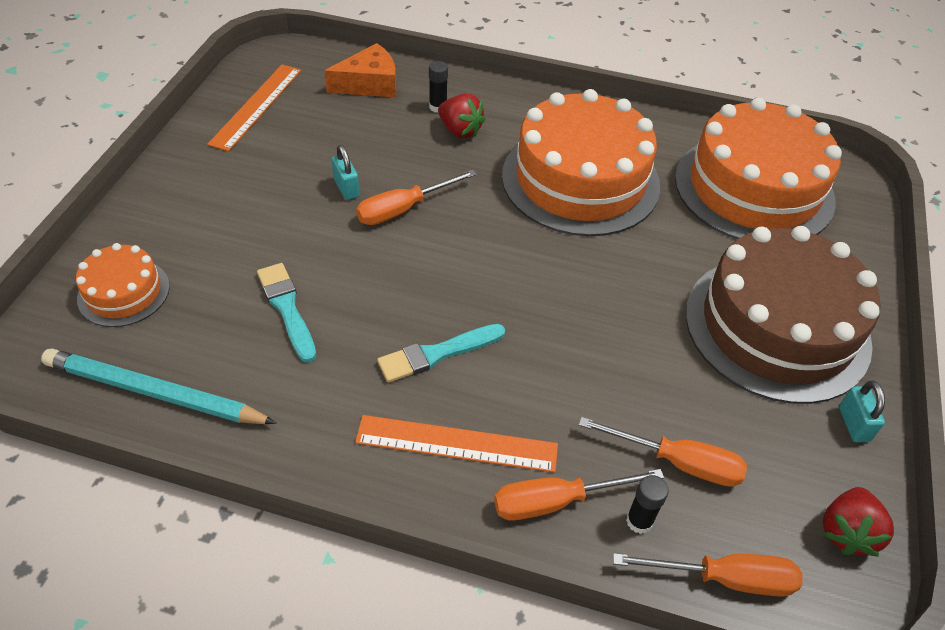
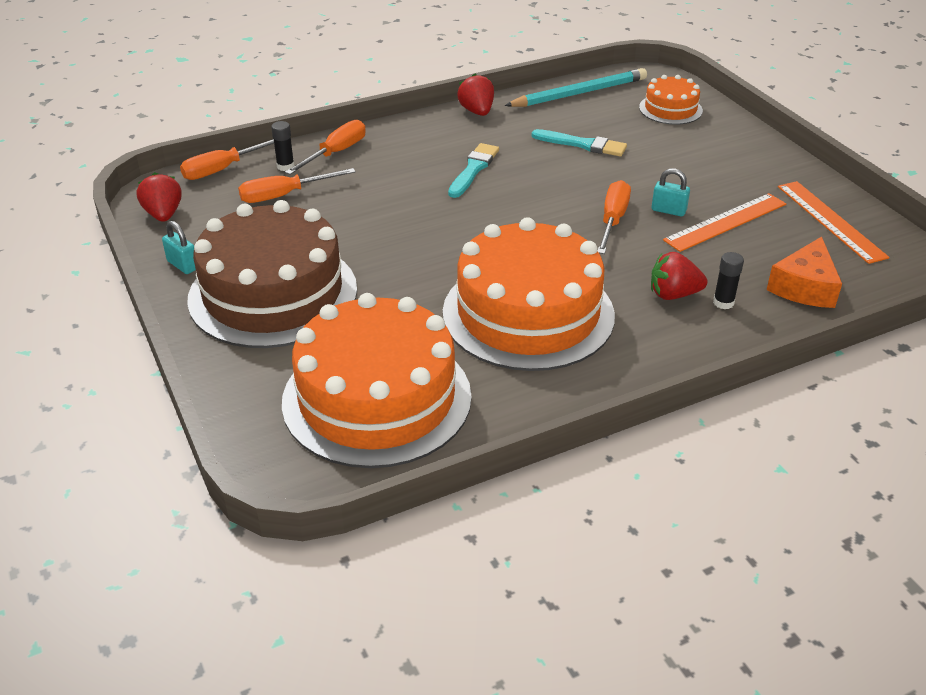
camera: 140 degrees right, 10 degrees down
orange ruler [355,415,558,472] -> orange ruler moved to [663,193,786,252]
none -> red strawberry [457,74,494,116]

